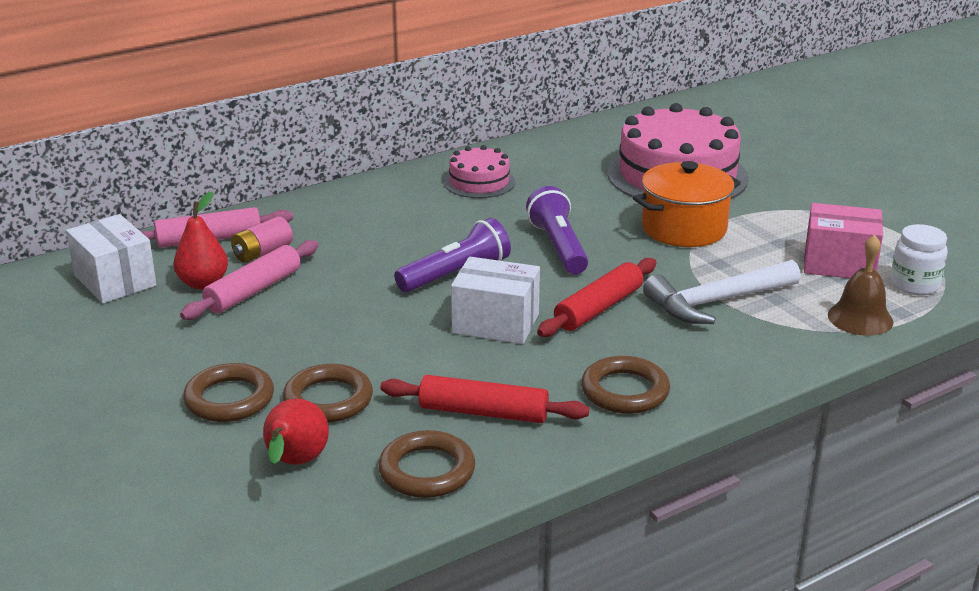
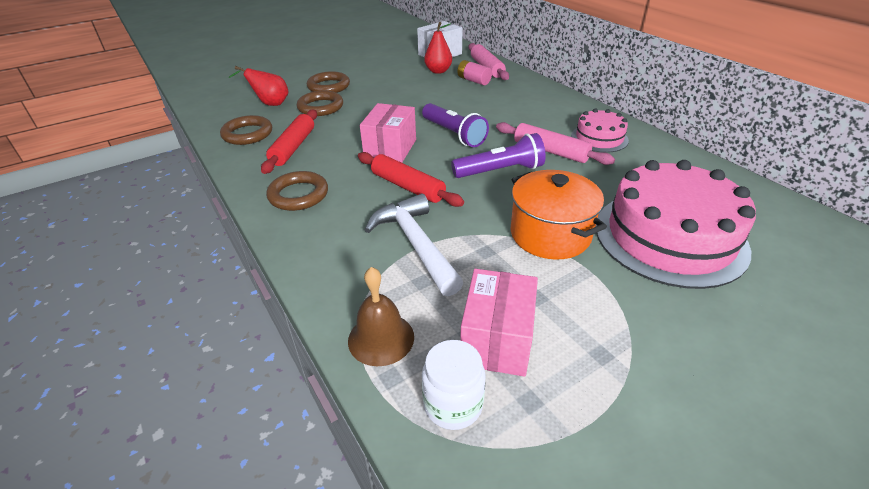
camera: 90 degrees right, 10 degrees up
pink rolling pin [180,240,319,320] -> pink rolling pin moved to [496,122,615,165]
white box [451,257,540,344] -> pink box [360,103,416,163]

